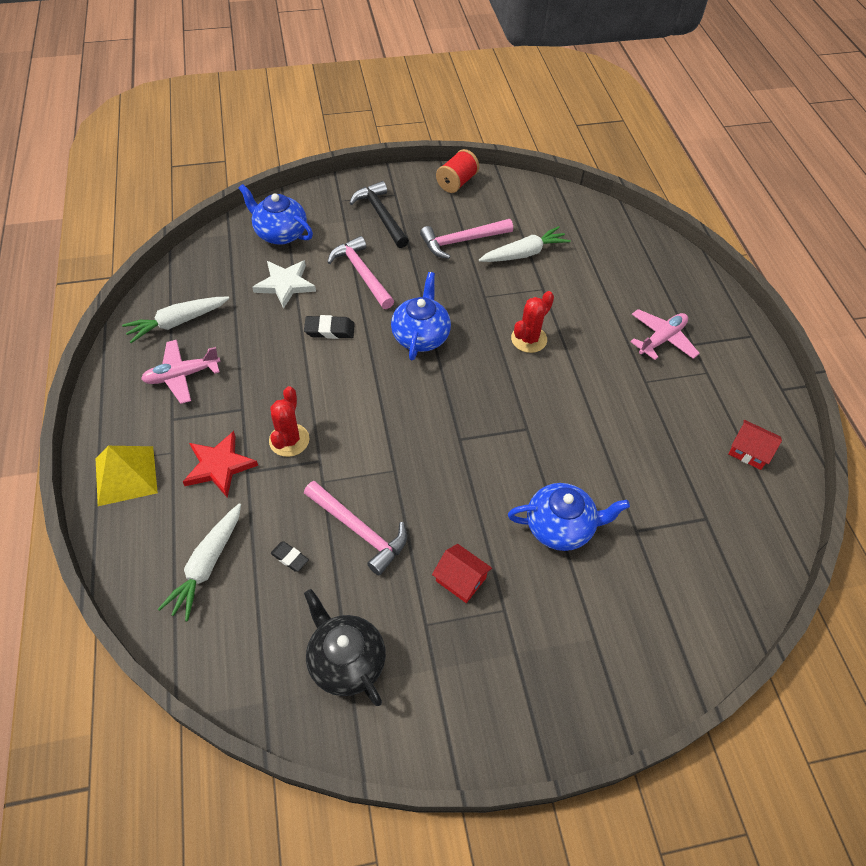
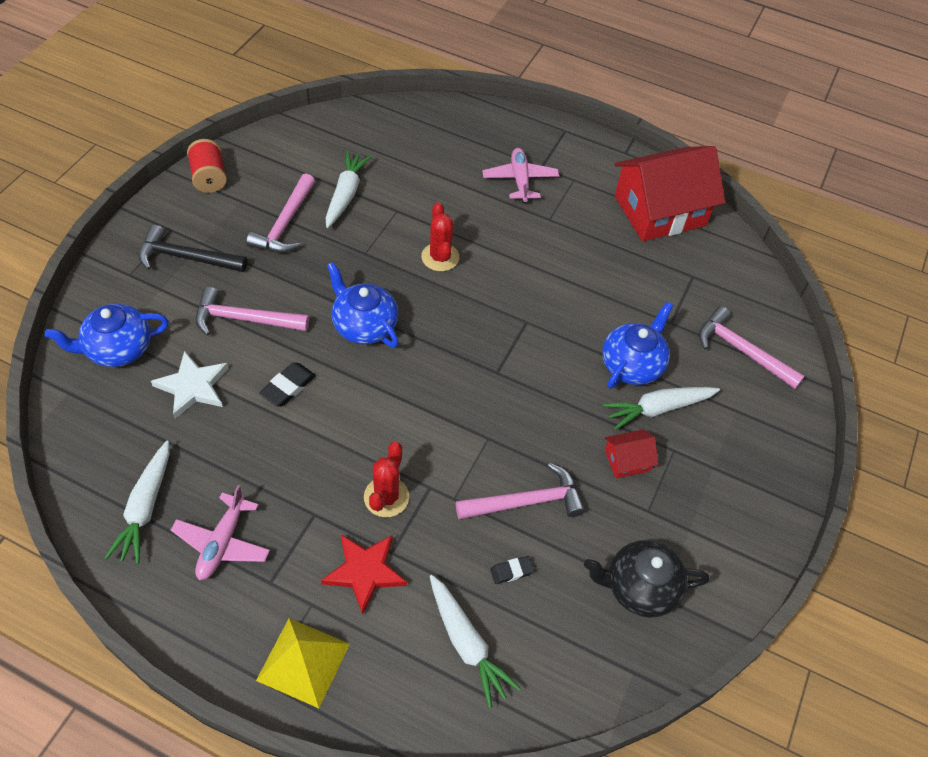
camera: 55 degrees left, 0 degrees up
red cactus [269,386,310,457] -> red cactus turned 60 degrees clockwise [364,442,409,517]
red house [728,420,782,470] -> red house [614,146,725,241], size x2.35
none -> white carrot [603,387,720,430]
none -> pink hammer [699,306,805,389]

